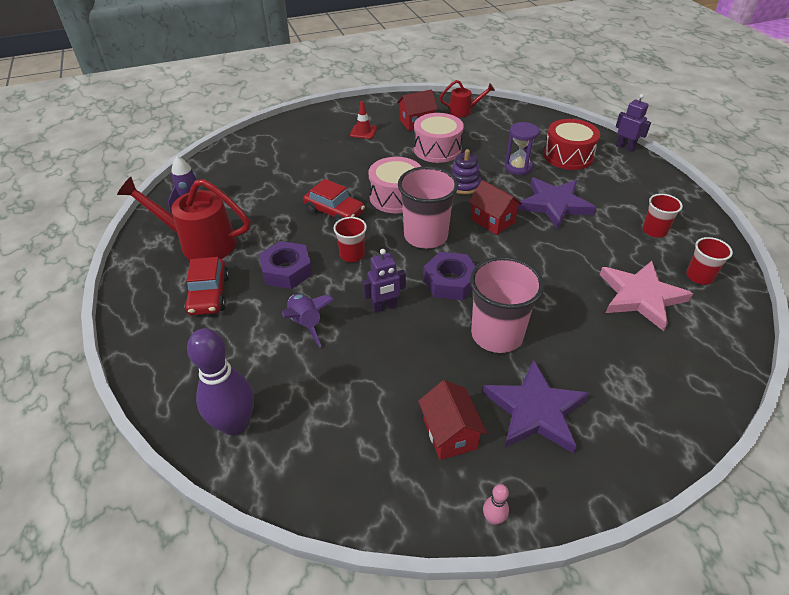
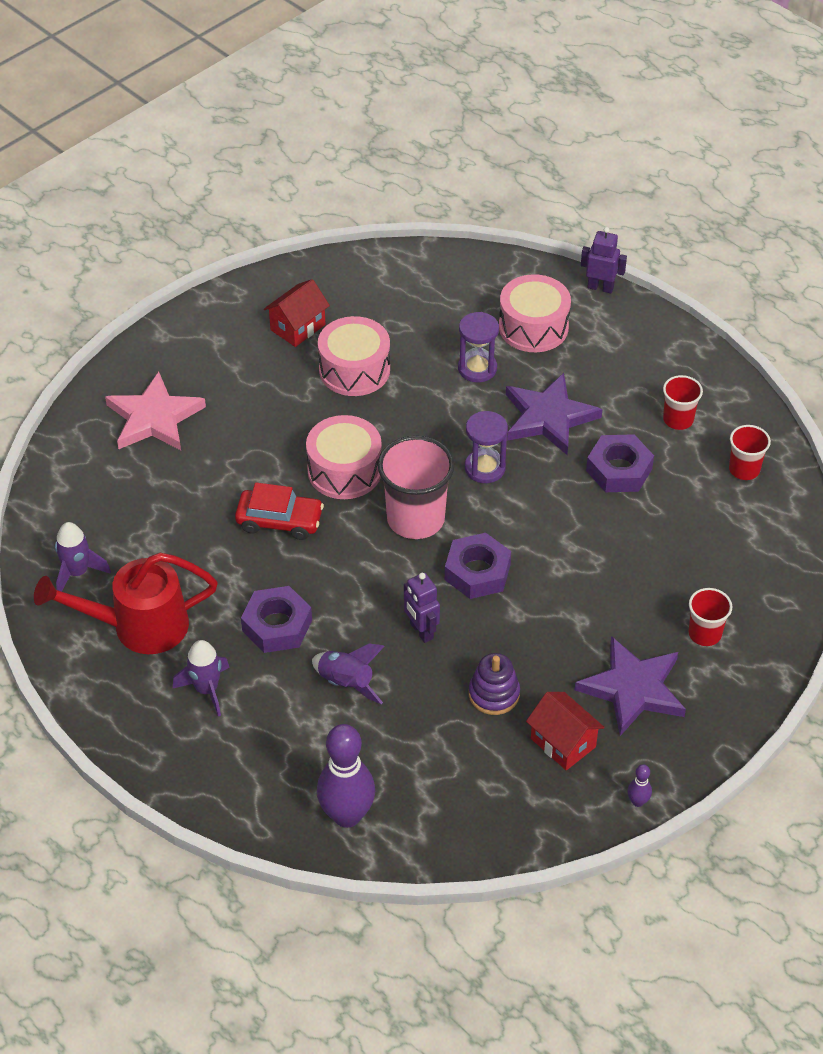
camera: 25 degrees left, 5 degrees up
red car [184,257,229,315] -> purple rocket [173,640,229,716]
red cup [334,217,367,262] -> red cup moved to [689,588,732,646]
red traffic cone [350,101,377,139] -> none
purple robot [363,249,406,313] -> purple robot turned 105 degrees clockwise [404,573,440,643]
red watering can [440,80,495,117] -> none
purple stacking toy [451,149,481,195] -> purple stacking toy moved to [469,653,520,715]
red house [469,180,522,235] -> purple hourglass [465,411,508,483]
pink cup [470,257,544,353] -> none
pink bowling pin [483,484,509,525] -> purple bowling pin [627,764,652,807]
red drum [544,119,600,170] -> pink drum [499,274,571,352]
pink star [600,261,693,331] -> pink star moved to [105,372,206,450]
none -> purple nut [586,434,654,492]

